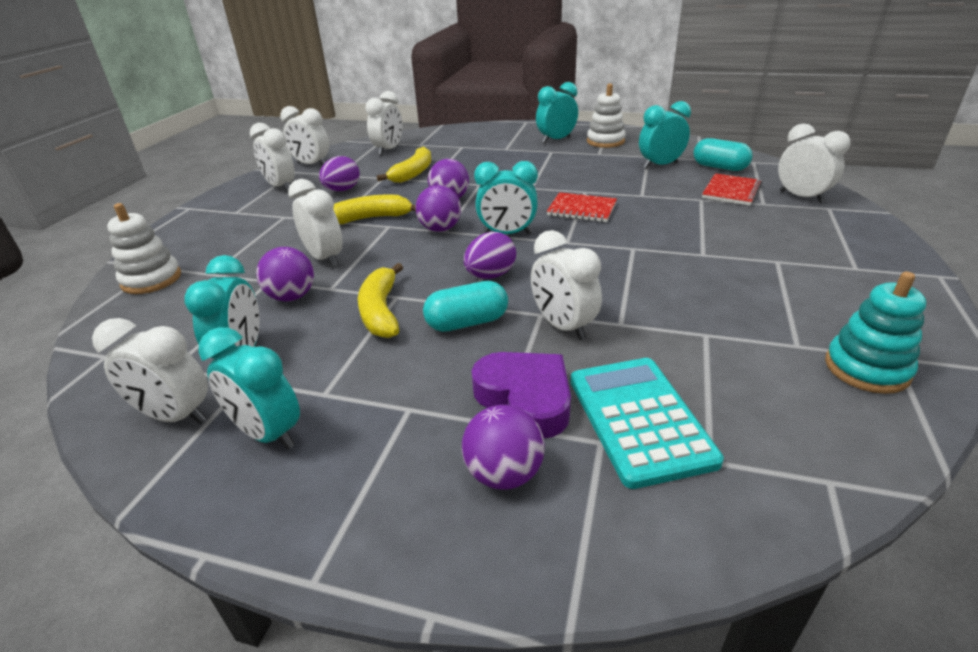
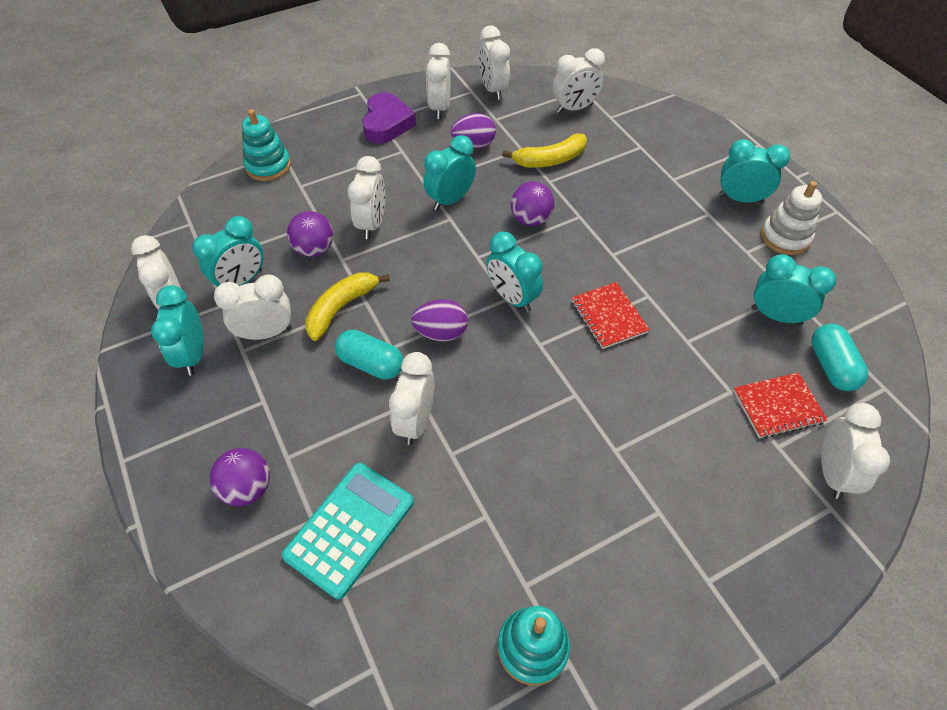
camera: 45 degrees right, 20 degrees up
white stacking toy [107,203,181,294] -> turquoise stacking toy [242,109,291,181]
yellow banana [333,195,416,224] -> turquoise clock [424,135,476,210]
purple ball [415,185,461,232] -> none
purple heart [471,352,571,438] -> purple heart moved to [362,92,416,144]
none -> white clock [214,275,292,340]

